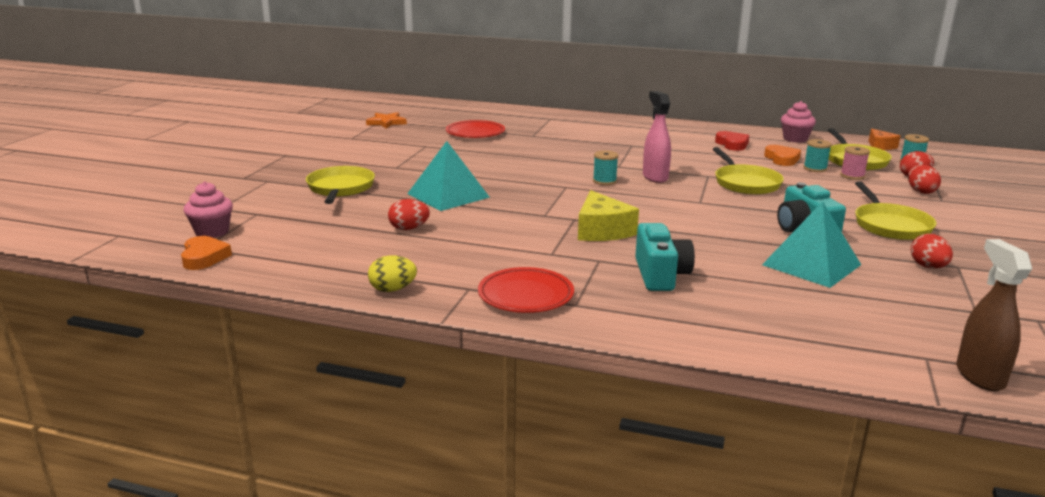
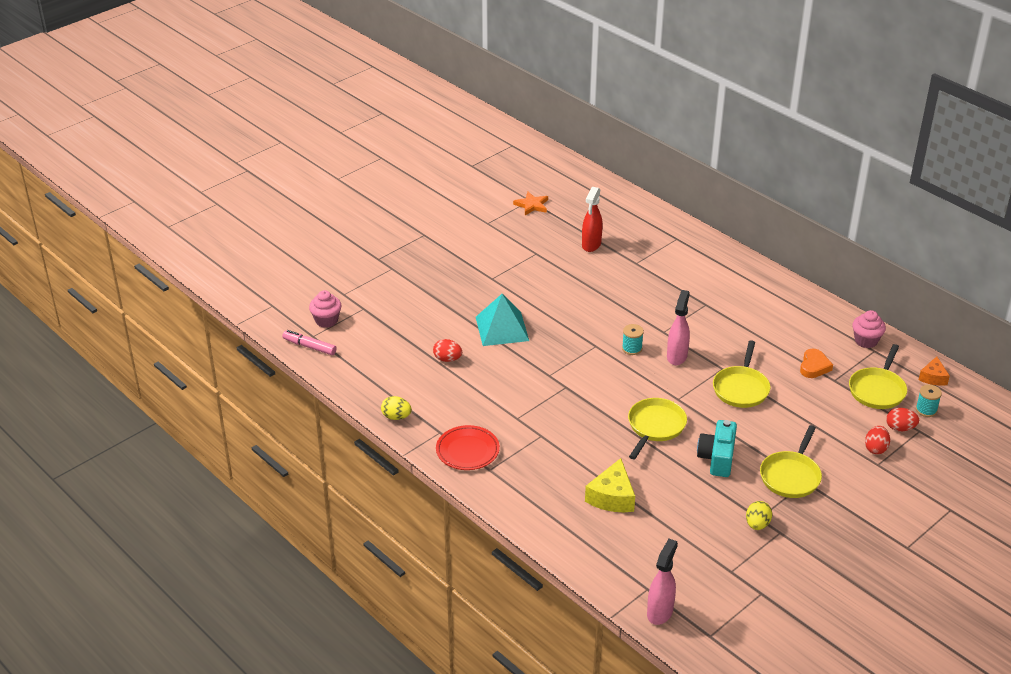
camera: 30 degrees right, 15 degrees up
orange heart [181,236,232,270] -> pink marker [282,330,337,355]
yellow pan [306,166,375,204] -> yellow pan moved to [628,398,687,459]
red plate [446,120,505,138] -> red spray bottle [582,187,603,252]
yellow cheese [578,190,639,241] -> yellow cheese moved to [585,458,635,512]
turquoise camera [635,223,695,291] -> none
red heart [715,131,750,151] -> none
turquoise pyramid [762,201,861,288] -> none
turquoise spool [803,139,832,172] -> none
pink spool [840,146,870,180] -> none
red egg [910,234,953,269] -> yellow egg [746,501,772,530]
brown spray bottle [956,239,1032,391] -> pink spray bottle [647,539,678,625]

